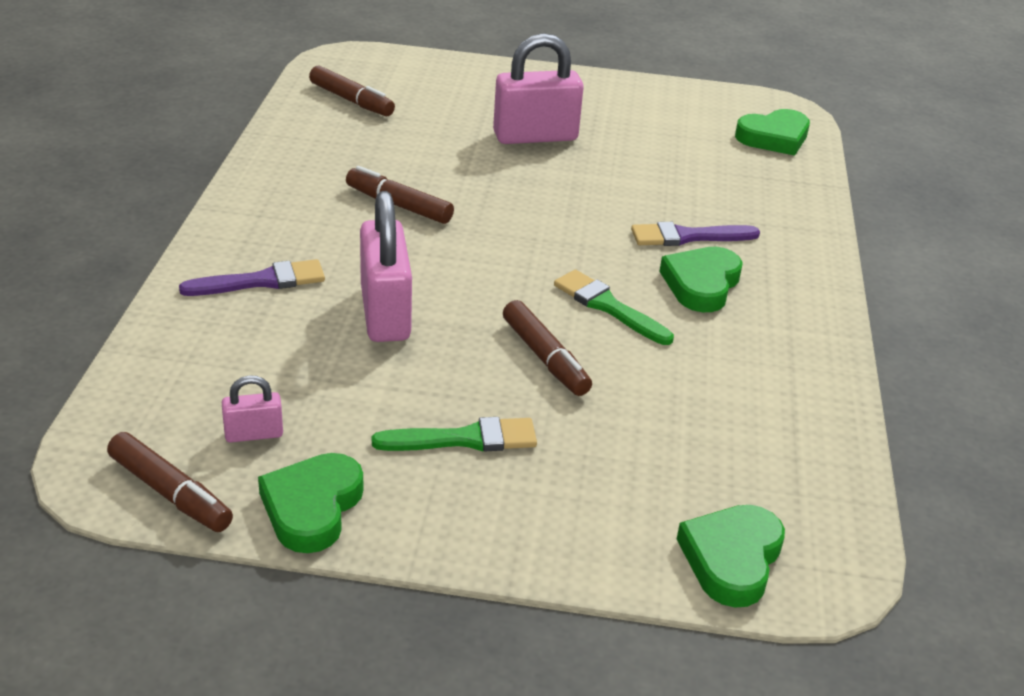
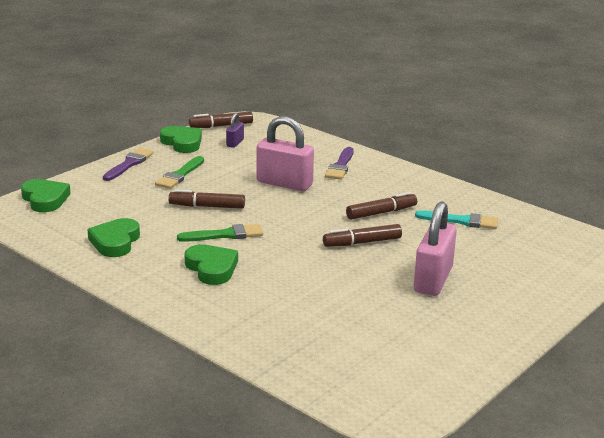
camera: 125 degrees right, 10 degrees down
pink padlock [222,375,283,443] -> purple padlock [226,113,244,148]
brown marker [309,66,395,116] -> brown marker moved to [323,224,402,247]
purple brush [631,222,760,246] -> purple brush moved to [103,148,154,181]
green heart [735,109,810,156] -> green heart moved to [87,218,140,257]
none -> turquoise brush [415,210,498,229]

